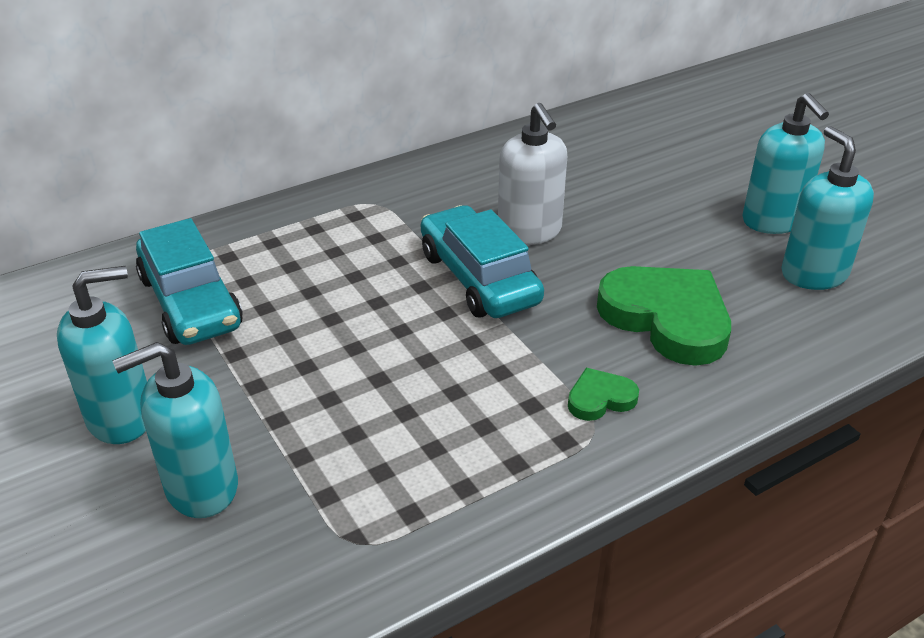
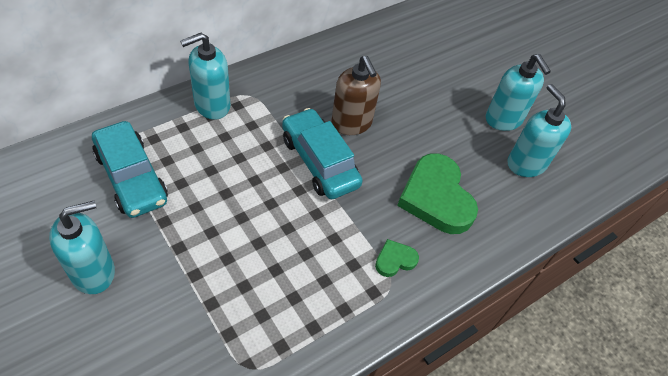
camera: 10 degrees left, 15 degrees up
turquoise soap dispenser [112,342,238,518] -> turquoise soap dispenser moved to [180,33,230,120]
white soap dispenser [498,103,567,245] -> brown soap dispenser [331,56,381,135]
green heart [597,266,731,366] -> green heart turned 150 degrees counterclockwise [397,153,478,234]

